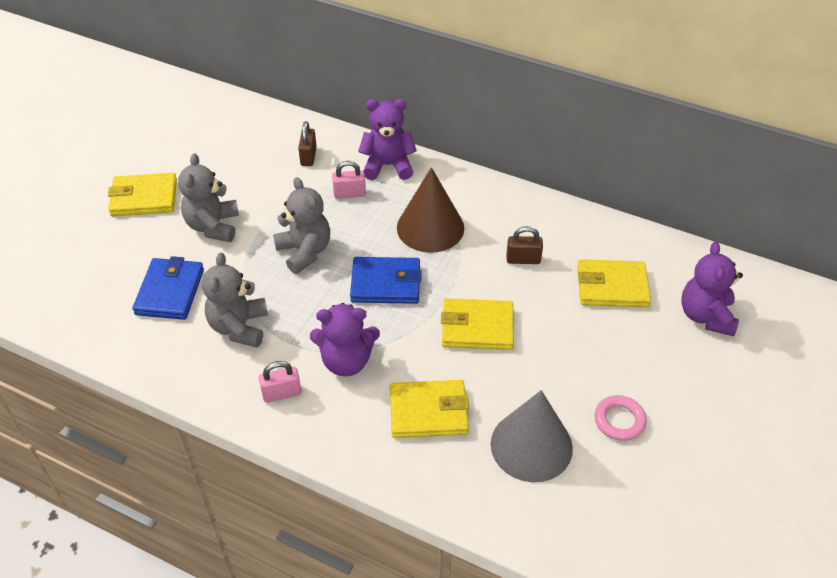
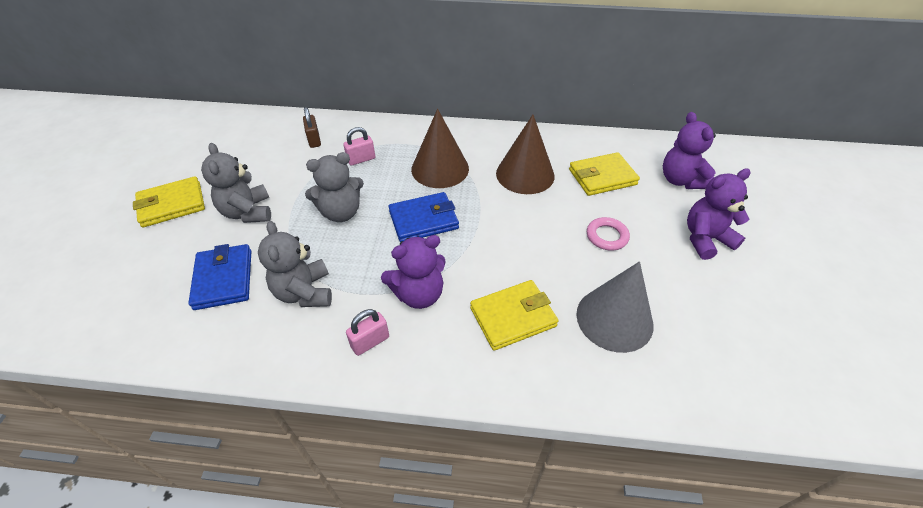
camera: 20 degrees left, 0 degrees up
grey teddy bear [273,177,330,274] -> grey teddy bear turned 120 degrees clockwise [305,152,364,222]
purple teddy bear [358,99,417,180] -> purple teddy bear moved to [687,168,751,260]
yellow wallet [441,299,514,350] -> none
brown padlock [506,226,543,264] -> brown cone [496,115,555,194]
pink ring [595,395,647,441] -> pink ring moved to [587,217,630,251]

